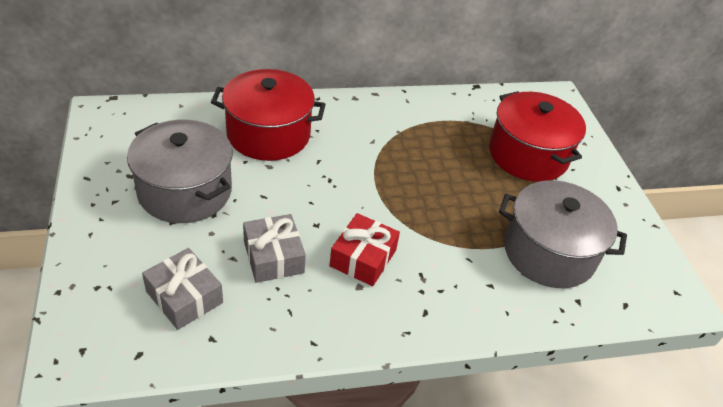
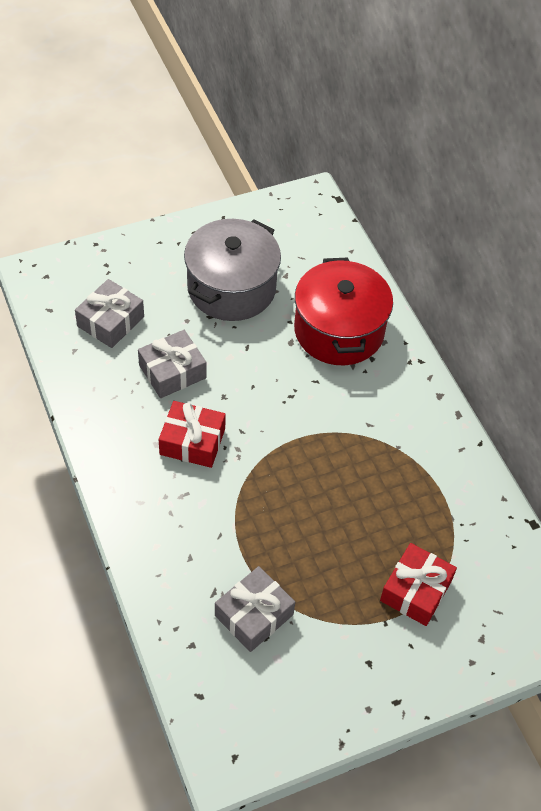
camera: 80 degrees right, 10 degrees up
red pot [489,91,586,182] -> red gift [380,543,457,626]
grey pot [499,180,627,288] -> grey gift [215,566,295,652]

